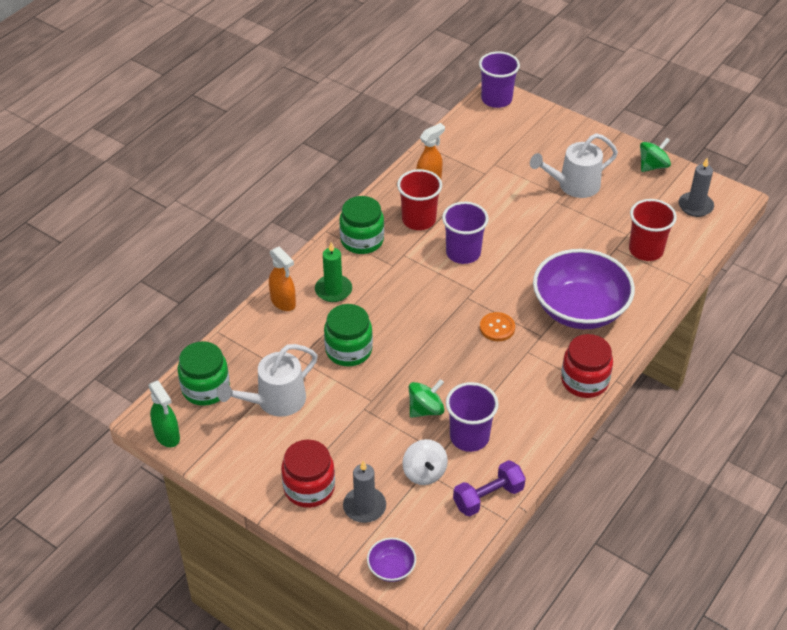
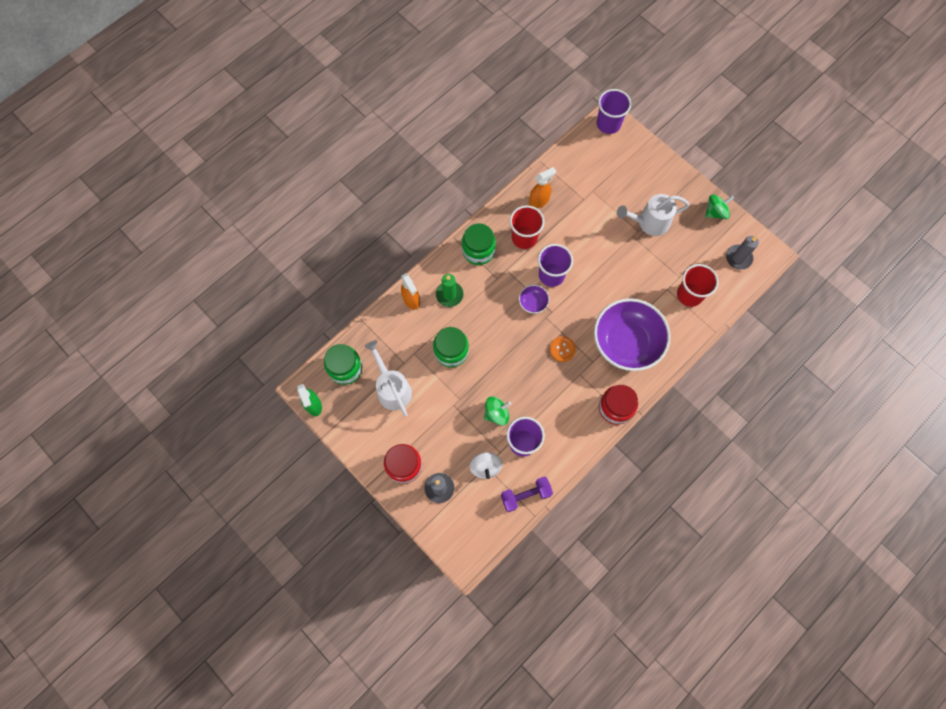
camera: 10 degrees right, 25 degrees up
white watering can [217,344,318,417] -> white watering can turned 90 degrees clockwise [365,340,412,416]
purple bowl [367,538,416,582] -> purple bowl moved to [519,285,549,314]

